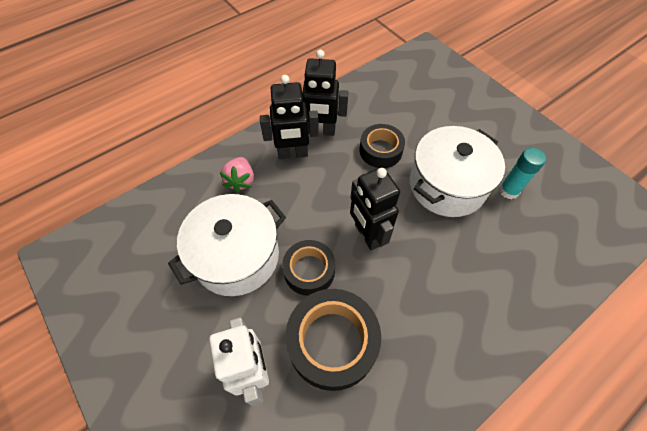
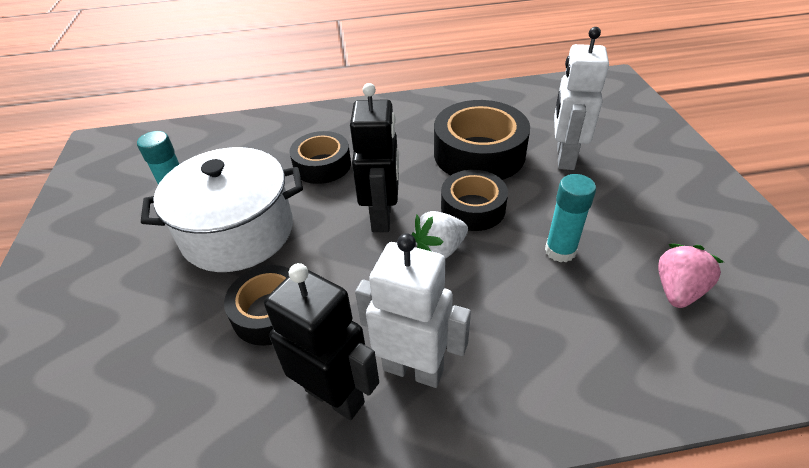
camera: 150 degrees left, 15 degrees down
white pot [168,194,286,296] -> turquoise glue stick [545,174,596,262]
pink strawberry [220,157,254,193] -> pink strawberry moved to [658,244,724,308]
black robot [260,75,319,159] -> white robot [355,233,471,388]
none -> black tape [289,131,351,184]
none -> white strawberry [412,211,468,259]

